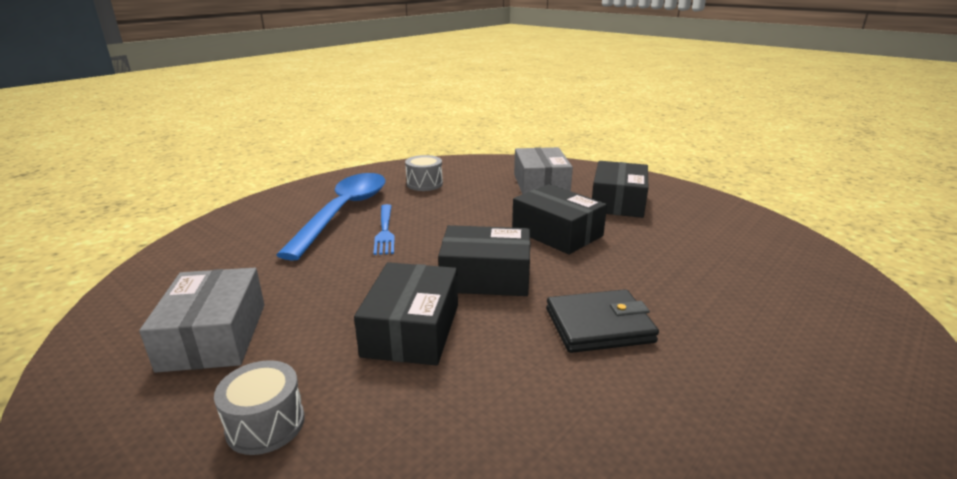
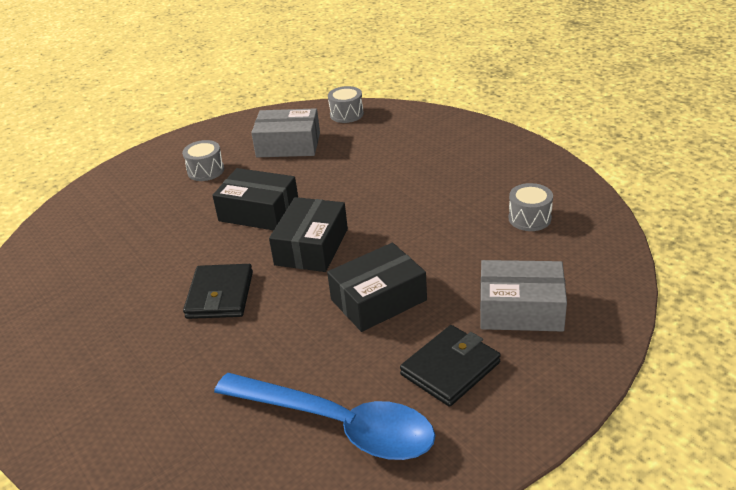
camera: 105 degrees right, 10 degrees up
blue spoon [276,173,385,261] -> blue spoon moved to [214,373,436,460]
blue fork [373,204,395,255] -> none
black box [592,161,648,218] -> black wallet [400,325,501,407]
none -> grey drum [328,86,364,123]

